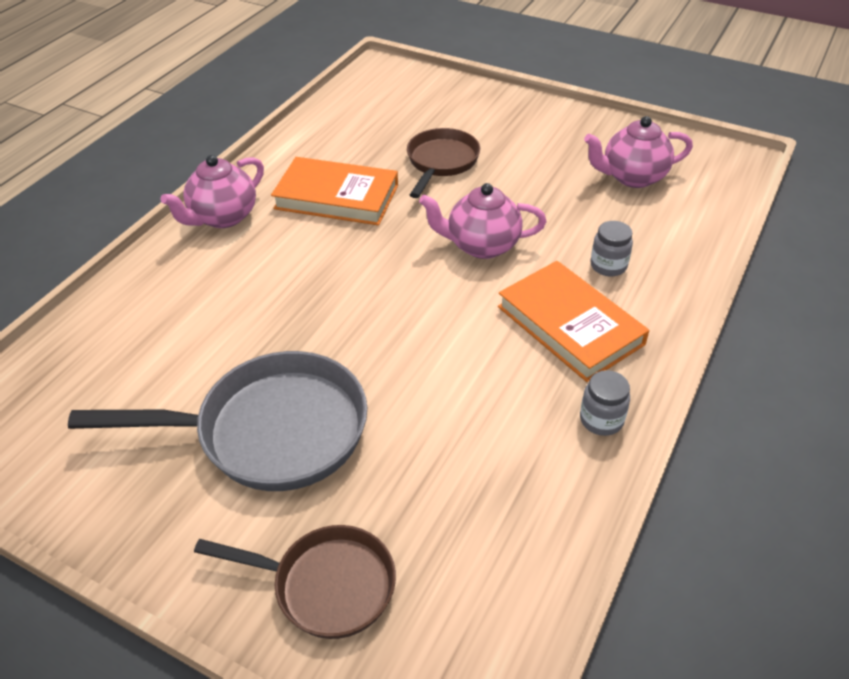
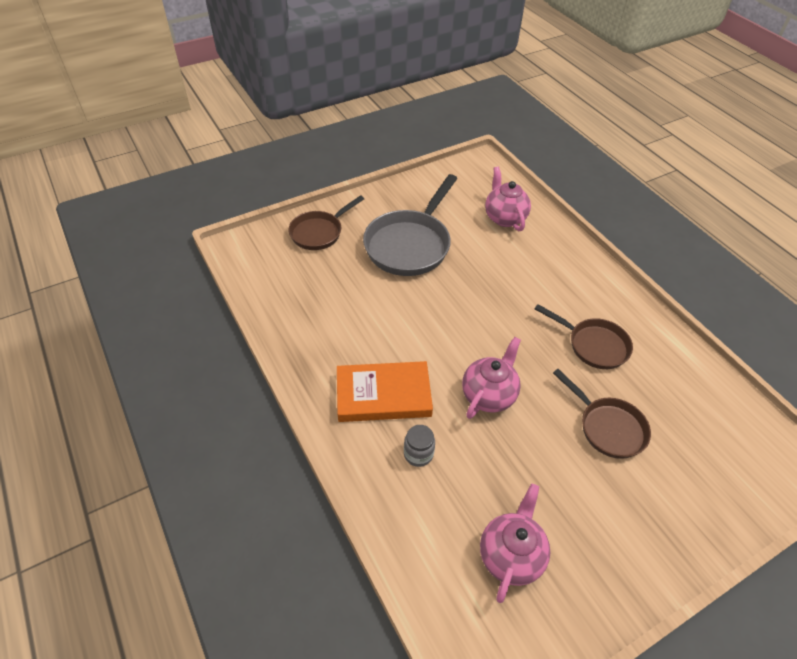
camera: 120 degrees right, 5 degrees up
pink teapot [161,155,264,228] -> pink teapot moved to [485,167,531,231]
orange book [271,157,398,225] -> brown pan [535,304,633,369]
grey jar [580,370,630,436] -> none

